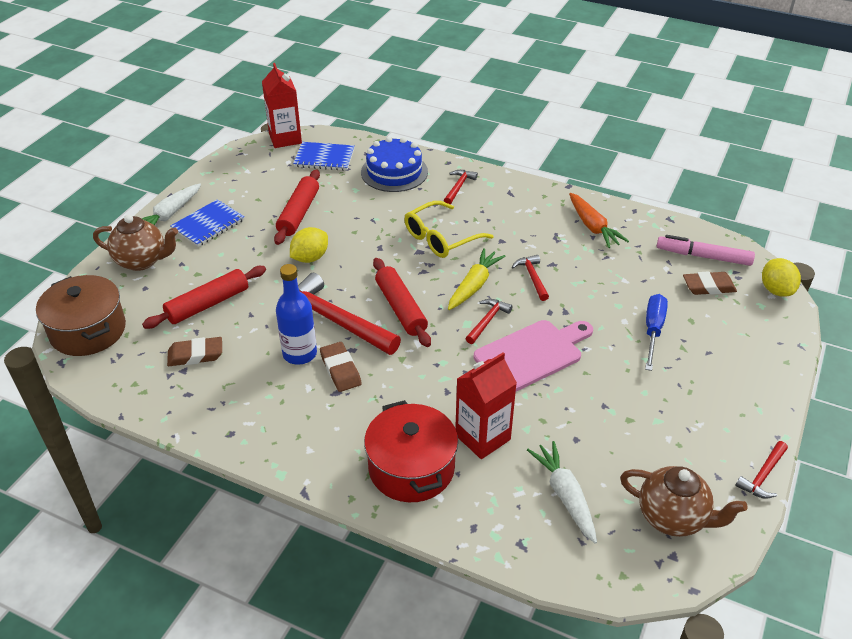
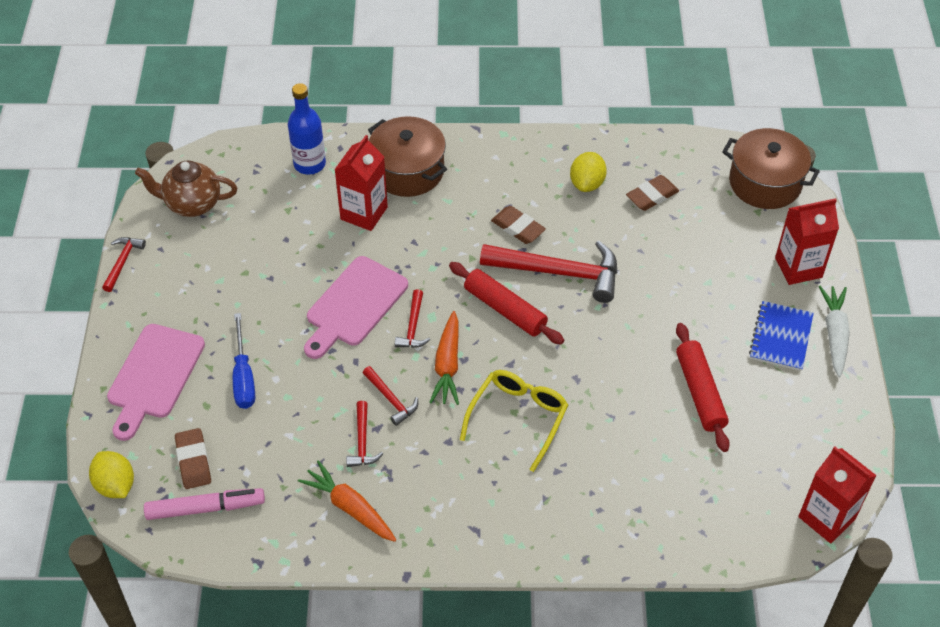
camera: 155 degrees right, 10 degrees up
brown teapot [93,215,178,271] -> red carton [775,198,839,285]
red rolling pin [142,266,266,329] -> none
blue bottle [276,264,317,365] -> blue bottle moved to [288,83,326,175]
yellow lemon [290,227,328,263] -> yellow lemon moved to [570,152,607,192]
blue notebook [293,142,354,171] -> none
blue cake [361,137,428,192] -> none
red pot [364,400,458,502] -> brown pot [368,116,447,197]
red hammer [444,170,478,204] -> red hammer moved to [346,401,383,467]
yellow carrot [448,248,506,310] -> orange carrot [429,311,459,405]
white carrot [527,441,597,544] -> none
brown eraser [683,271,737,295] -> brown eraser turned 75 degrees counterclockwise [175,428,211,489]
none -> pink cutting board [107,324,205,441]

